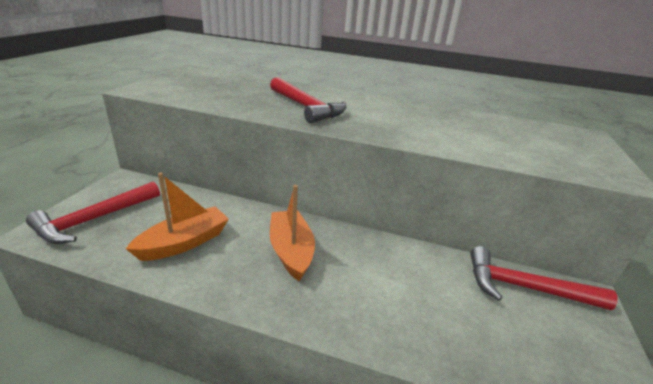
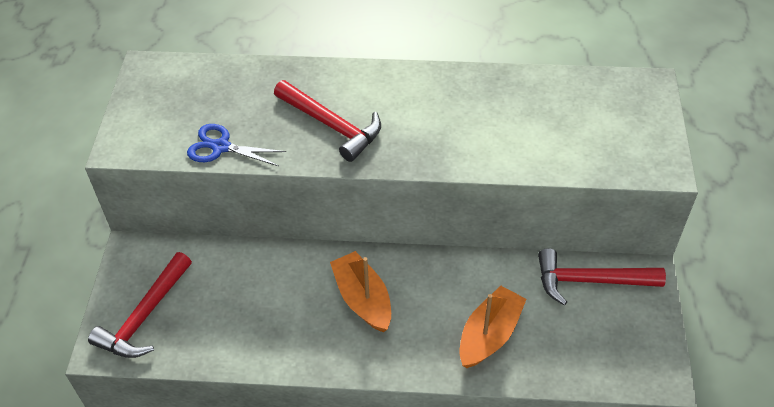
camera: 10 degrees left, 20 degrees up
orange boat [126,173,229,261] -> orange boat moved to [459,286,527,368]
none -> blue scissors [187,124,286,166]

